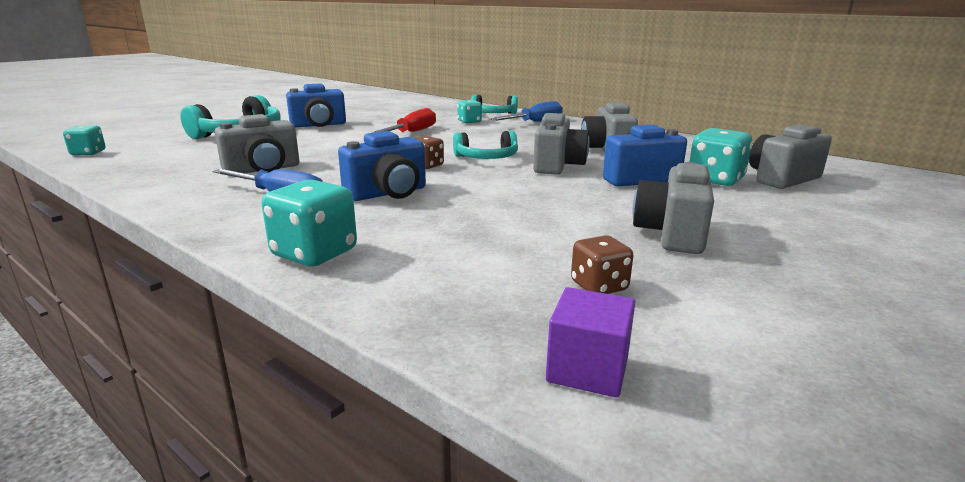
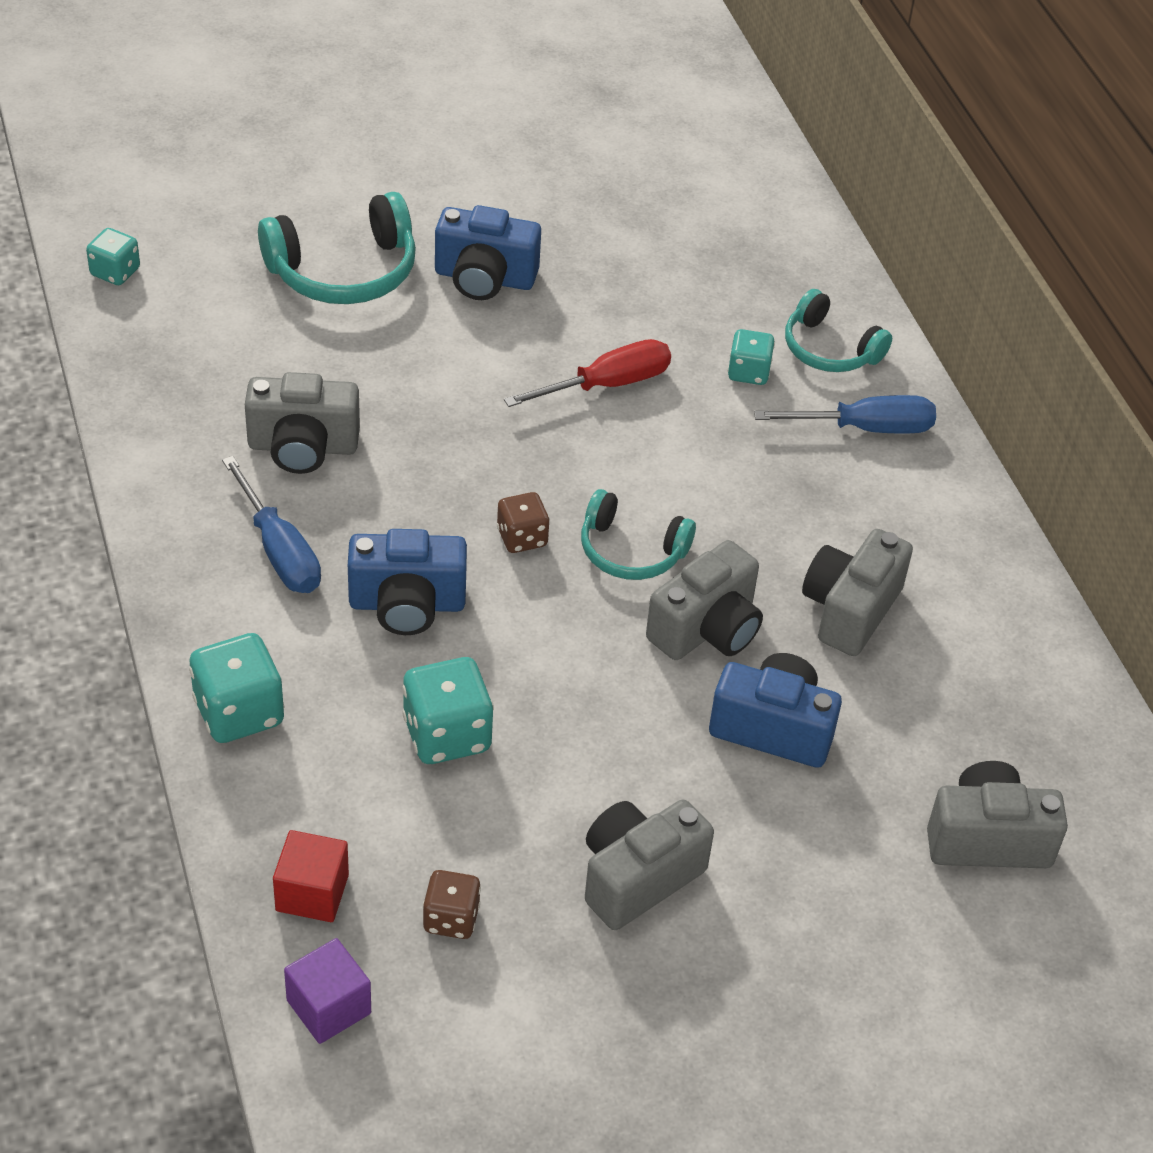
camera: 30 degrees right, 25 degrees up
turquoise dice [690,128,753,186] -> turquoise dice moved to [402,657,494,764]
none -> red cube [273,830,349,922]

